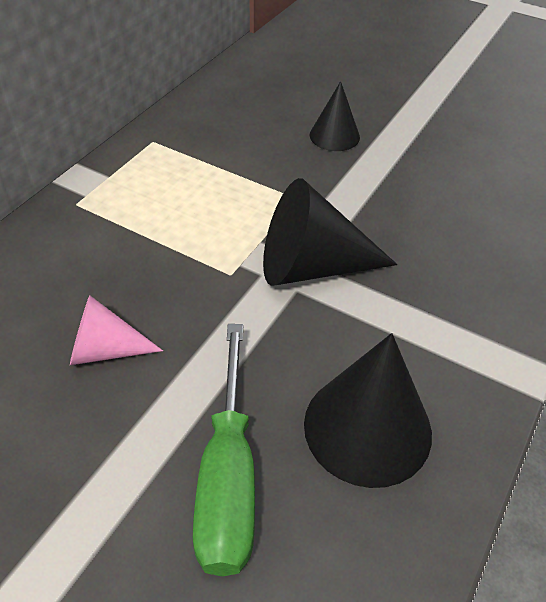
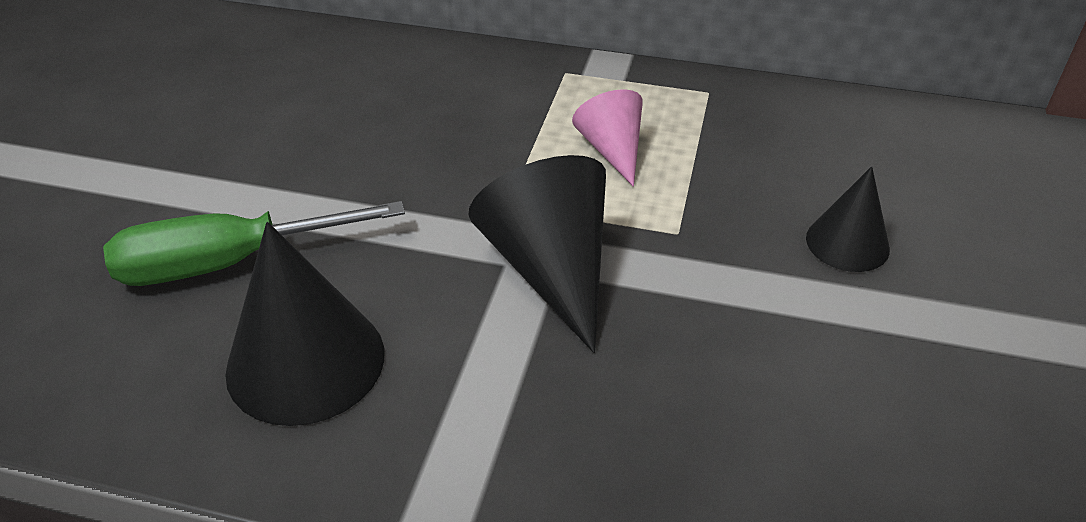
camera: 75 degrees right, 5 degrees down
pink cone [70,295,163,365] -> pink cone moved to [572,89,643,187]

